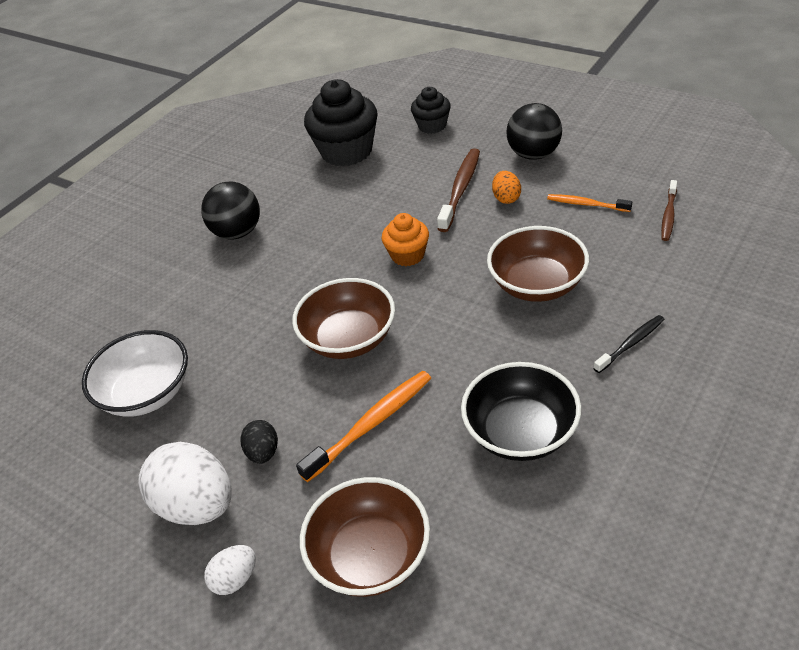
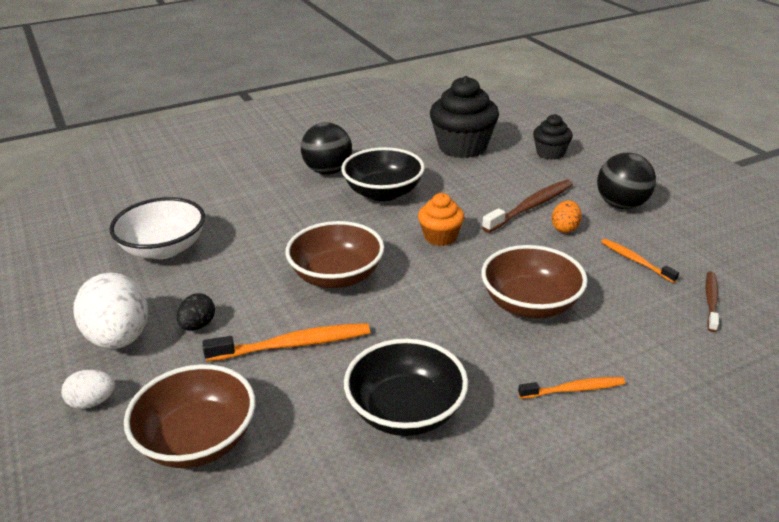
camera: 25 degrees right, 10 degrees down
black toothbrush [593,315,665,373] -> orange toothbrush [518,377,625,399]
brown toothbrush [661,180,677,241] -> brown toothbrush turned 150 degrees clockwise [706,272,719,332]
none -> black bowl [341,147,425,201]

